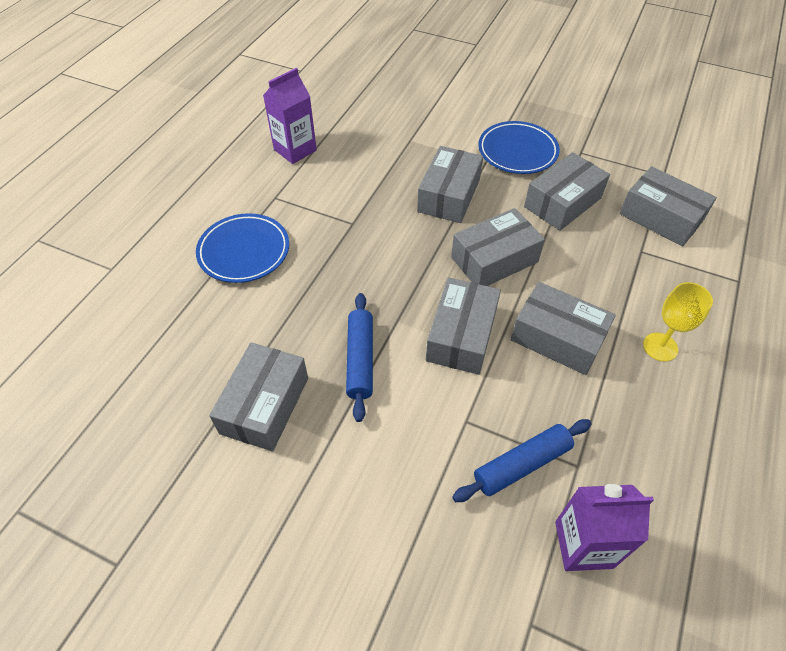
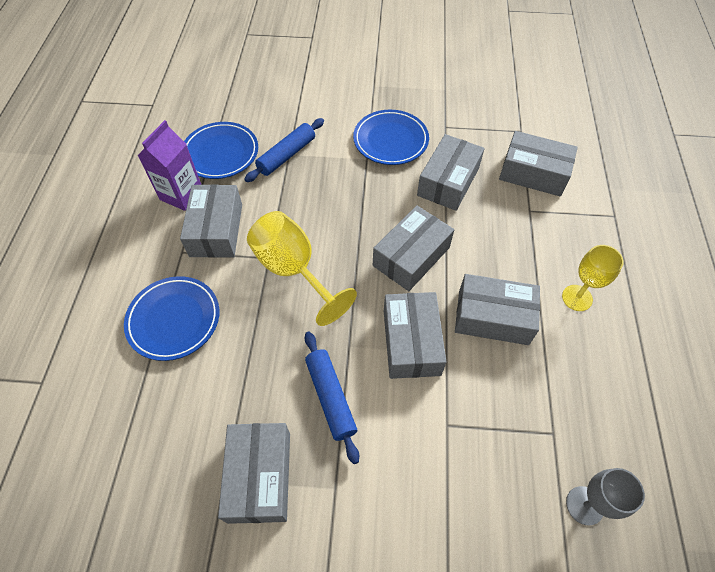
camera: 20 degrees left, 5 degrees up
grey box [417,146,483,223] -> grey box moved to [180,184,242,258]
blue rolling pin [452,419,592,502] -> blue rolling pin moved to [244,118,324,182]
purple carton [555,484,654,571] -> grey goblet [566,468,645,526]
none -> blue plate [184,122,258,179]
none -> yellow goblet [247,211,357,326]

